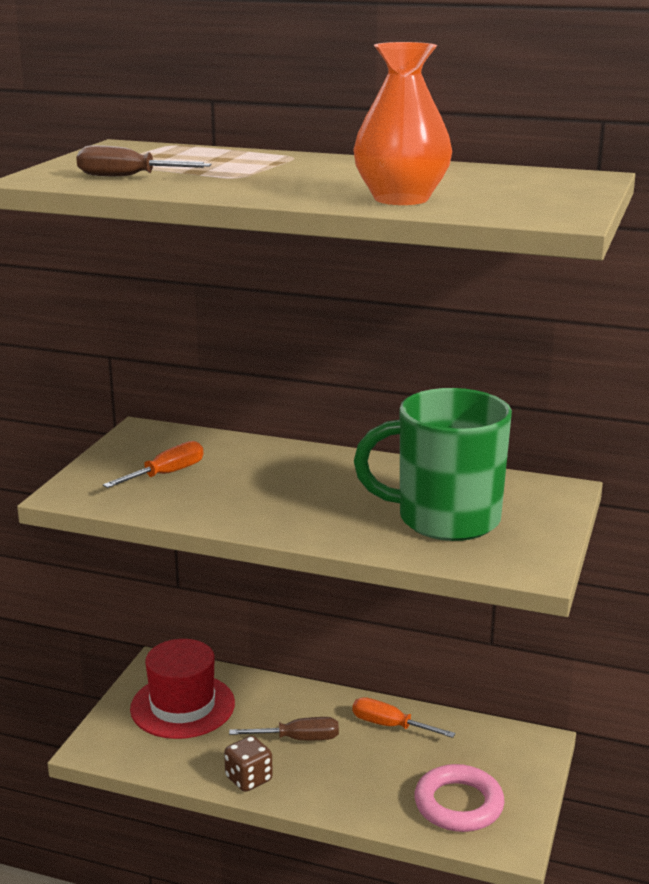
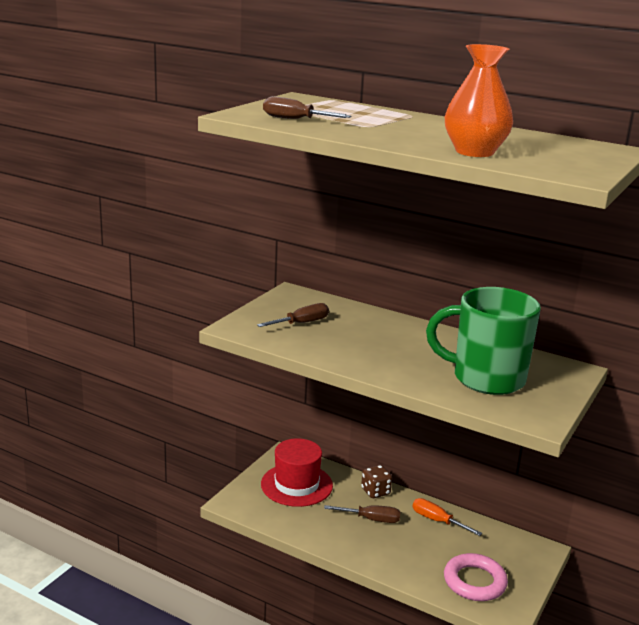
camera: 10 degrees right, 0 degrees up
orange screwdriver [103,441,204,488] -> brown screwdriver [257,303,329,327]
brown dice [224,736,273,792] -> brown dice moved to [361,465,392,498]

